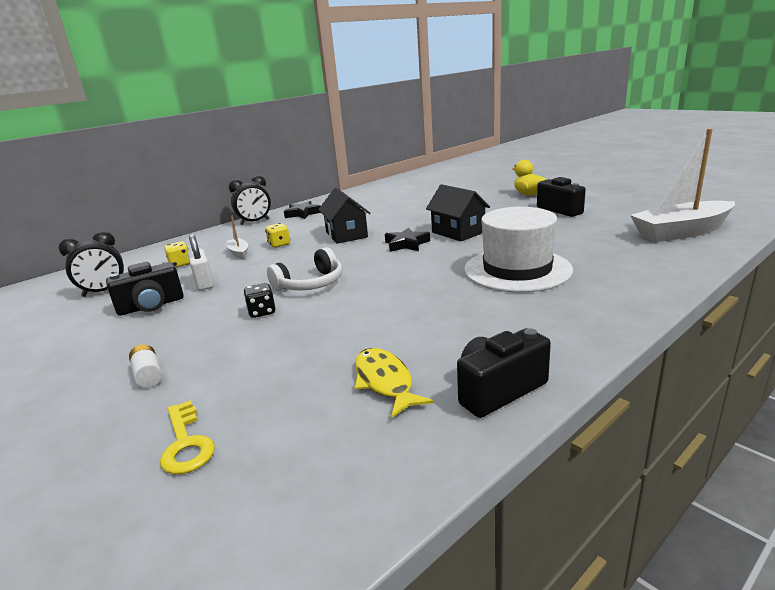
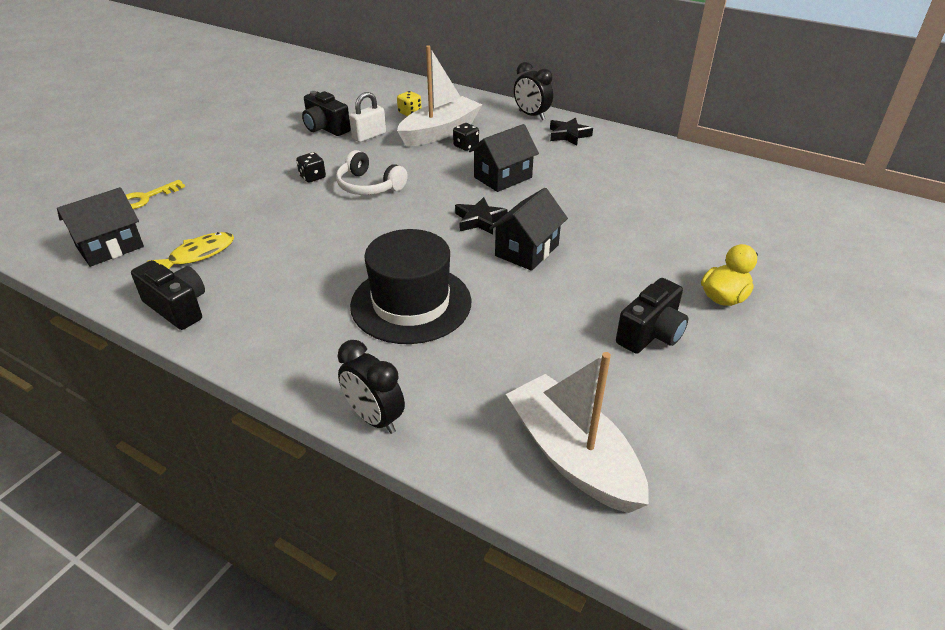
camera: 70 degrees right, 15 degrees up
black clock [58,231,124,297] -> black clock moved to [338,340,405,434]
white battery [129,344,162,388] -> none
white boat [227,216,248,259] -> white boat [397,45,482,147], size x2.22
yellow dice [265,223,290,248] -> black dice [453,123,479,151]
white hat [464,207,573,292] -> black hat [350,229,471,344]
none -> black house [57,187,144,267]

